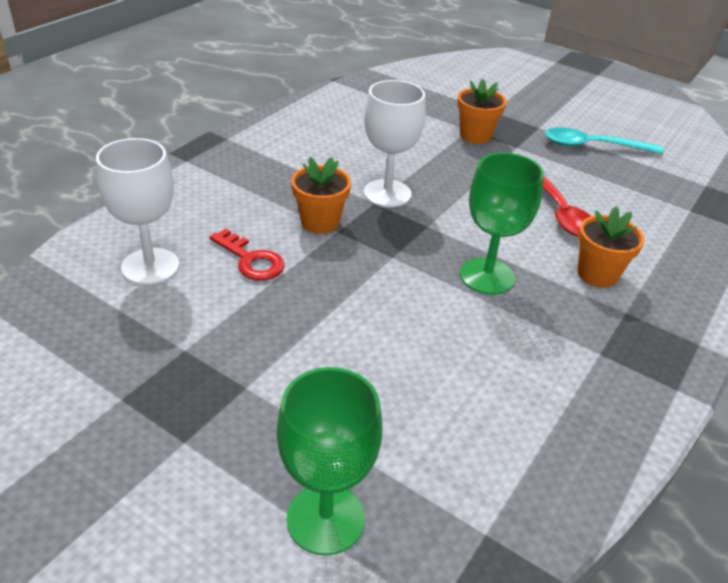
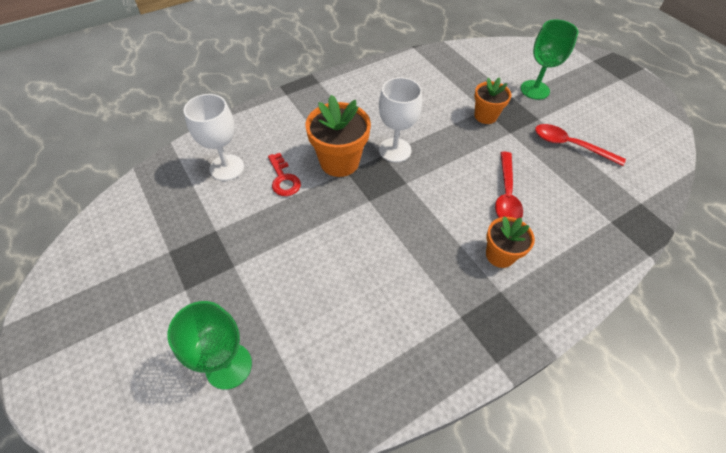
camera: 25 degrees right, 15 degrees up
orange flower pot [291,157,351,234] -> orange flower pot [306,95,371,177], size x1.59
green goblet [460,153,544,295] -> green goblet moved to [520,20,579,100]
turquoise spoon [545,127,664,154] -> red spoon [535,124,626,166]

